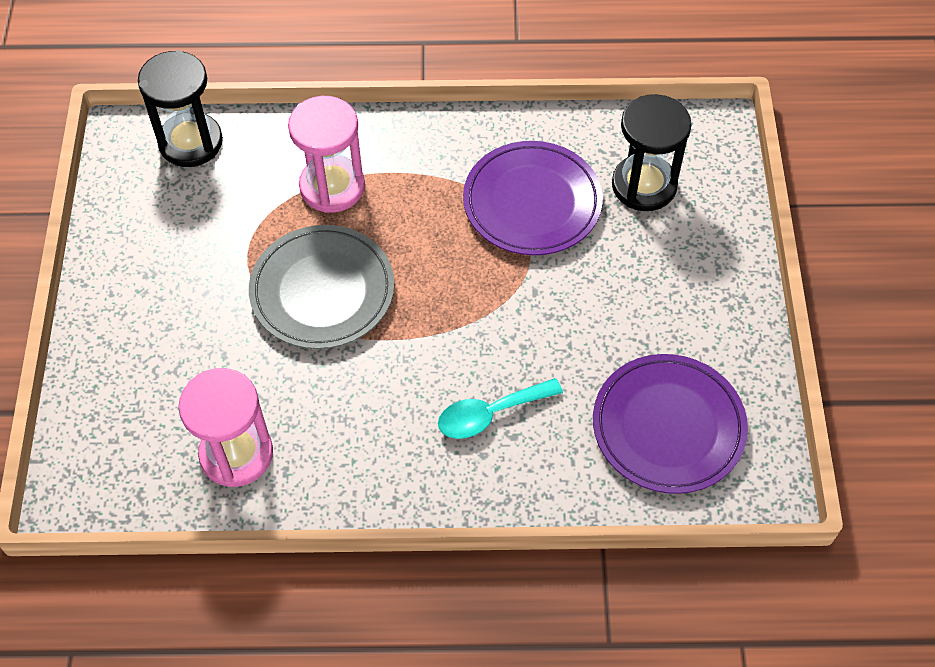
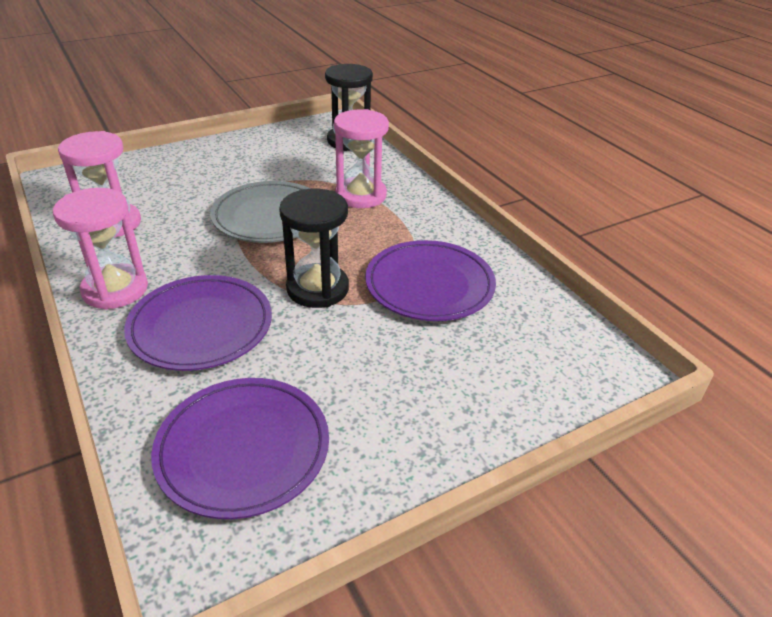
camera: 60 degrees right, 20 degrees down
turquoise spoon [438,378,563,439] -> purple plate [124,275,272,371]
black hourglass [612,94,692,211] -> black hourglass moved to [279,189,349,308]
none -> pink hourglass [53,188,148,310]

